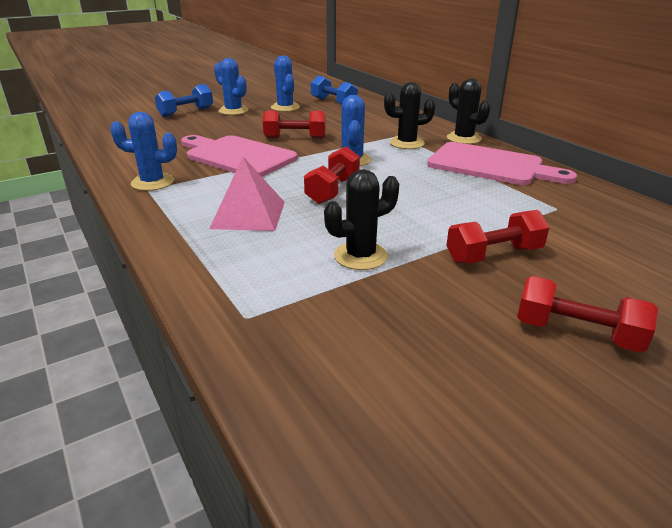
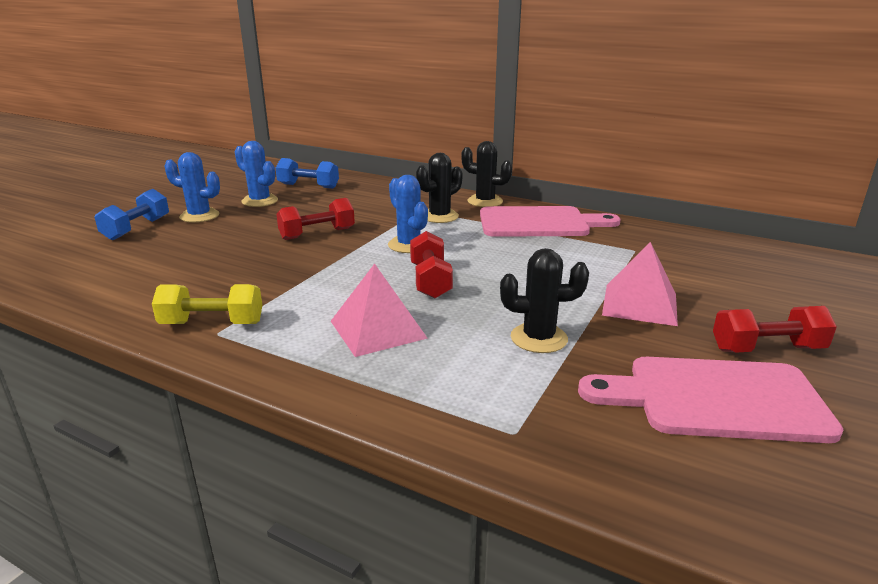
camera: 30 degrees left, 5 degrees down
blue cactus [110,112,177,191] -> yellow dumbbell [152,284,262,324]
pink cutting board [181,135,297,177] -> pink cutting board moved to [578,357,844,443]
black cactus [324,169,399,270] -> black cactus turned 60 degrees clockwise [500,248,589,353]
red dumbbell [446,210,549,264] -> pink pyramid [602,242,678,326]

